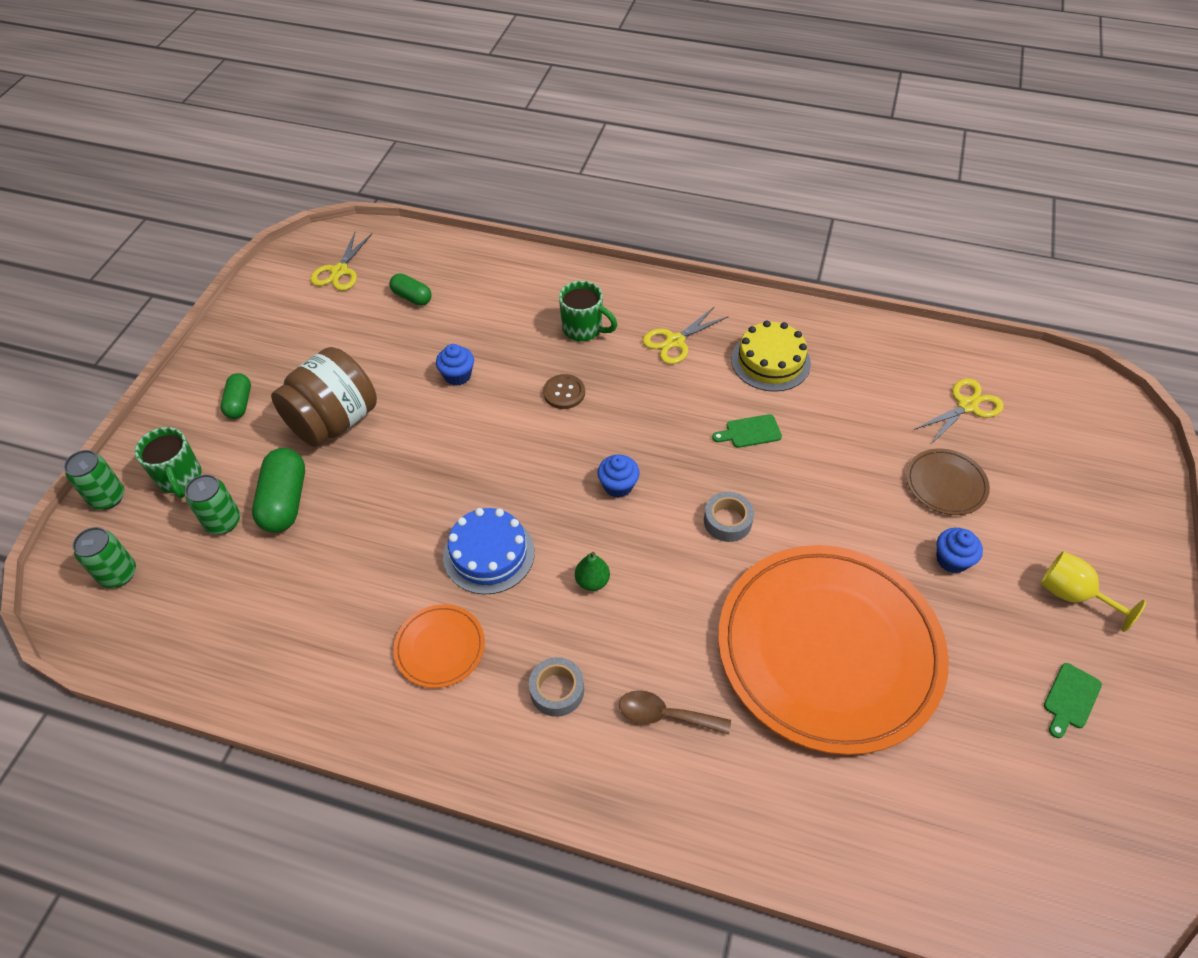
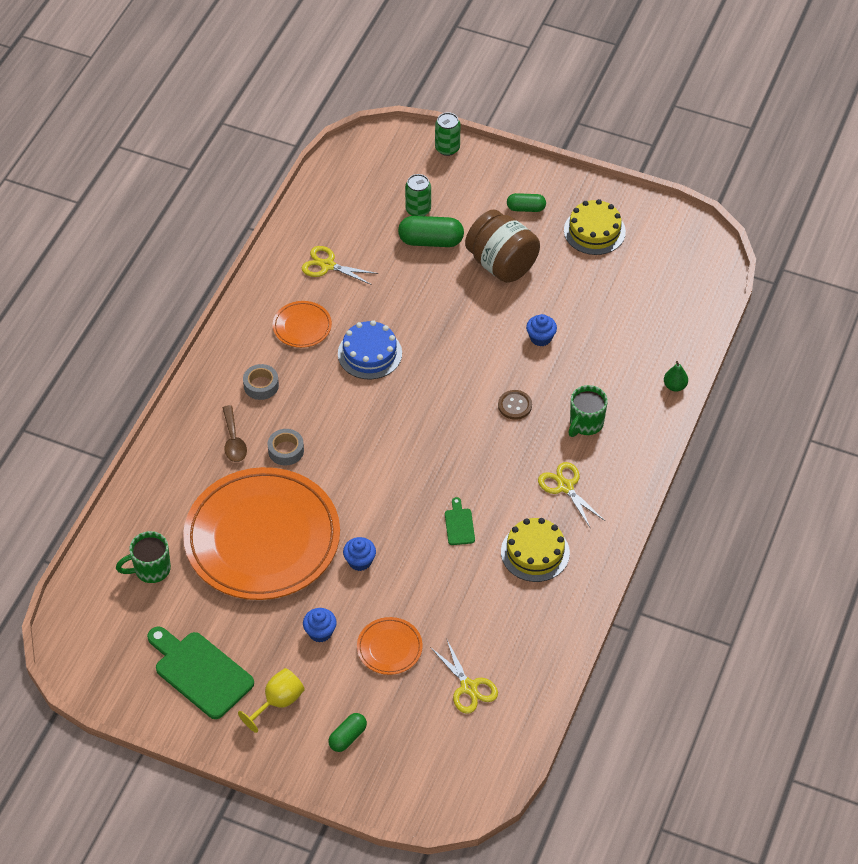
camera: 95 degrees right, 0 degrees up
green can [72,527,136,588] -> none
green mug [135,427,202,498] -> green mug moved to [116,531,171,583]
yellow scissors [310,232,372,291] -> yellow scissors moved to [302,246,378,285]
green capsule [389,273,432,306] -> green capsule moved to [328,713,367,752]
green pear [575,552,610,591] -> green pear moved to [664,361,688,392]
blue cupcake [597,454,640,498] -> blue cupcake moved to [343,537,376,571]
brown spoon [619,690,731,735] -> brown spoon turned 150 degrees clockwise [223,405,247,462]
grey tape [704,492,754,542] -> grey tape moved to [268,429,304,466]
brown plate [906,449,990,515] -> orange plate [357,617,423,675]
green cutting board [1044,663,1102,738] -> green cutting board [147,627,254,719], size x2.10
none -> yellow cake [564,199,626,255]

